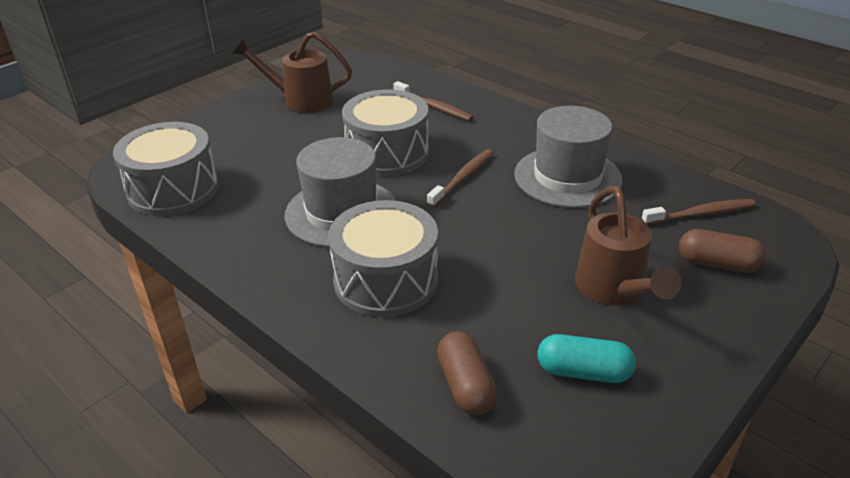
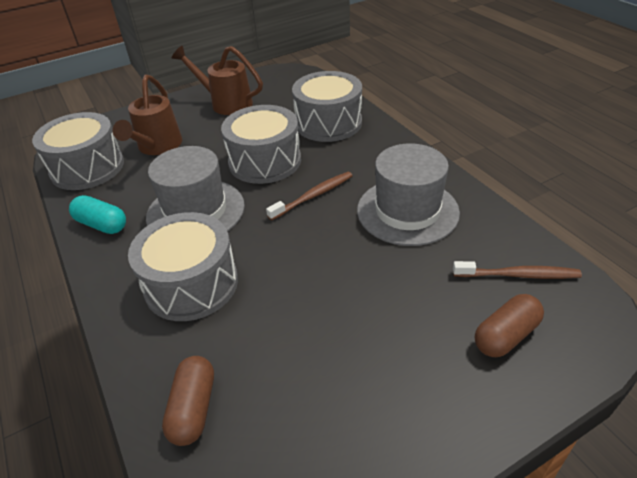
camera: 20 degrees right, 5 degrees up
brown toothbrush [393,81,473,121] -> grey drum [292,71,362,142]
turquoise capsule [537,334,636,383] -> turquoise capsule moved to [69,195,126,234]
brown watering can [575,186,682,306] -> brown watering can moved to [113,75,182,155]
brown capsule [679,229,766,273] -> brown capsule turned 75 degrees counterclockwise [475,294,544,357]

